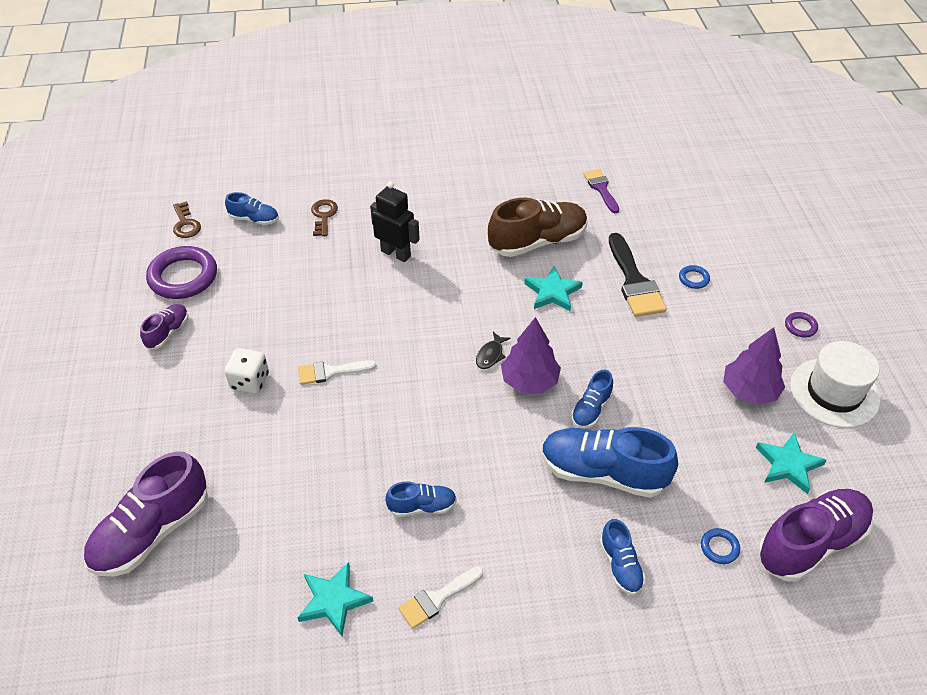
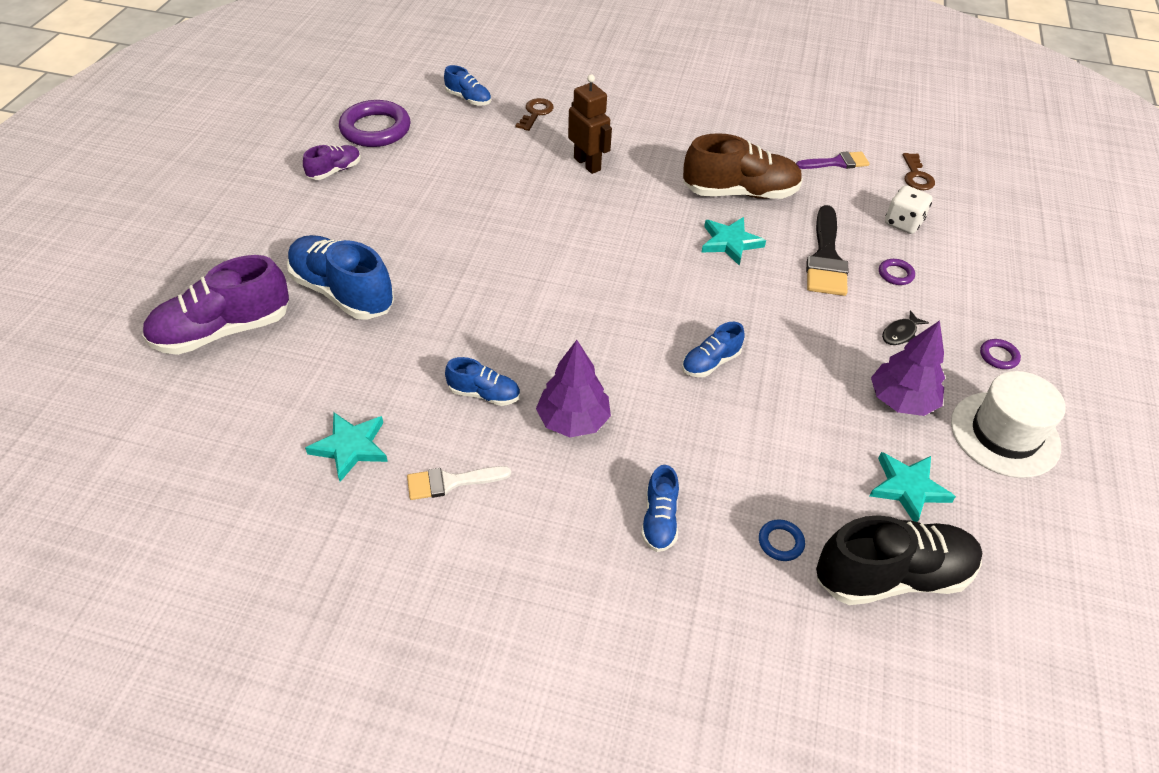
camera: 20 degrees right, 0 degrees up
brown key [173,201,201,238] -> brown key moved to [903,153,935,190]
white dice [225,348,269,394] -> white dice moved to [885,185,933,234]
white brush [298,360,376,385] -> none
black robot [370,181,420,262] -> brown robot [568,74,612,174]
black fish [476,332,510,369] -> black fish moved to [882,310,929,345]
purple tree [501,317,561,394] -> purple tree moved to [536,340,611,437]
blue shoe [541,427,678,498] -> blue shoe moved to [287,235,394,320]
purple brush [583,169,619,213] -> purple brush turned 75 degrees clockwise [796,152,870,169]
blue ring [679,265,710,289] -> purple ring [879,259,915,285]
purple shoe [758,489,873,582] -> black shoe [816,515,982,605]

